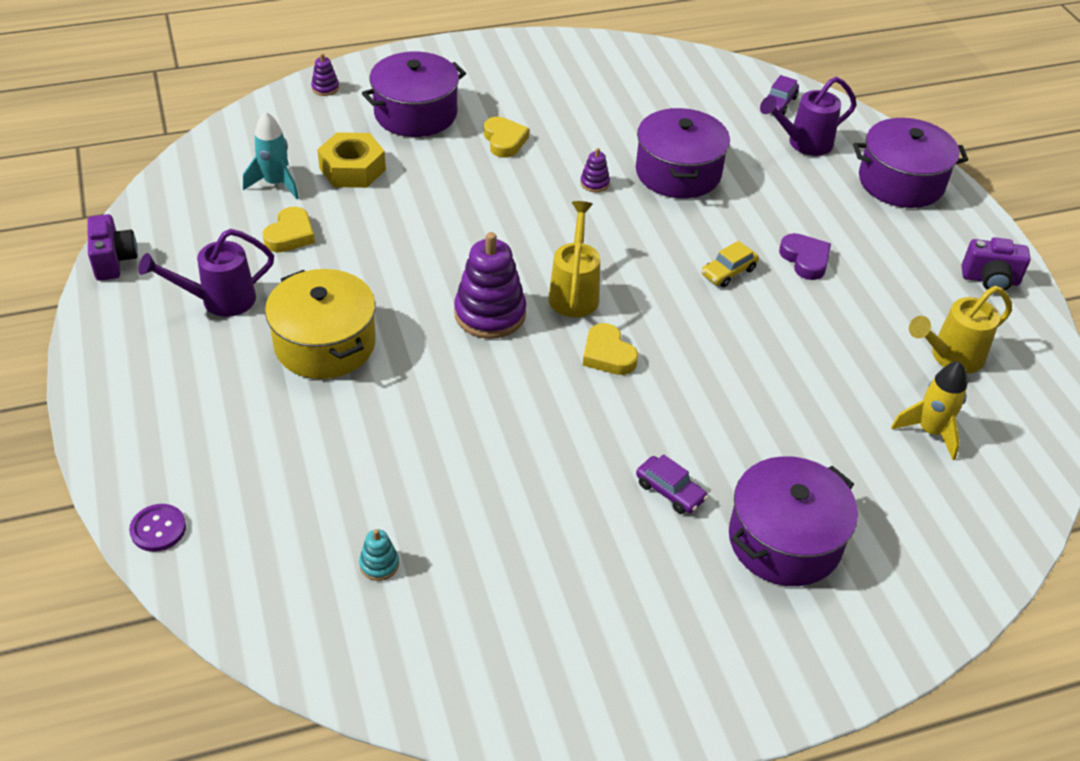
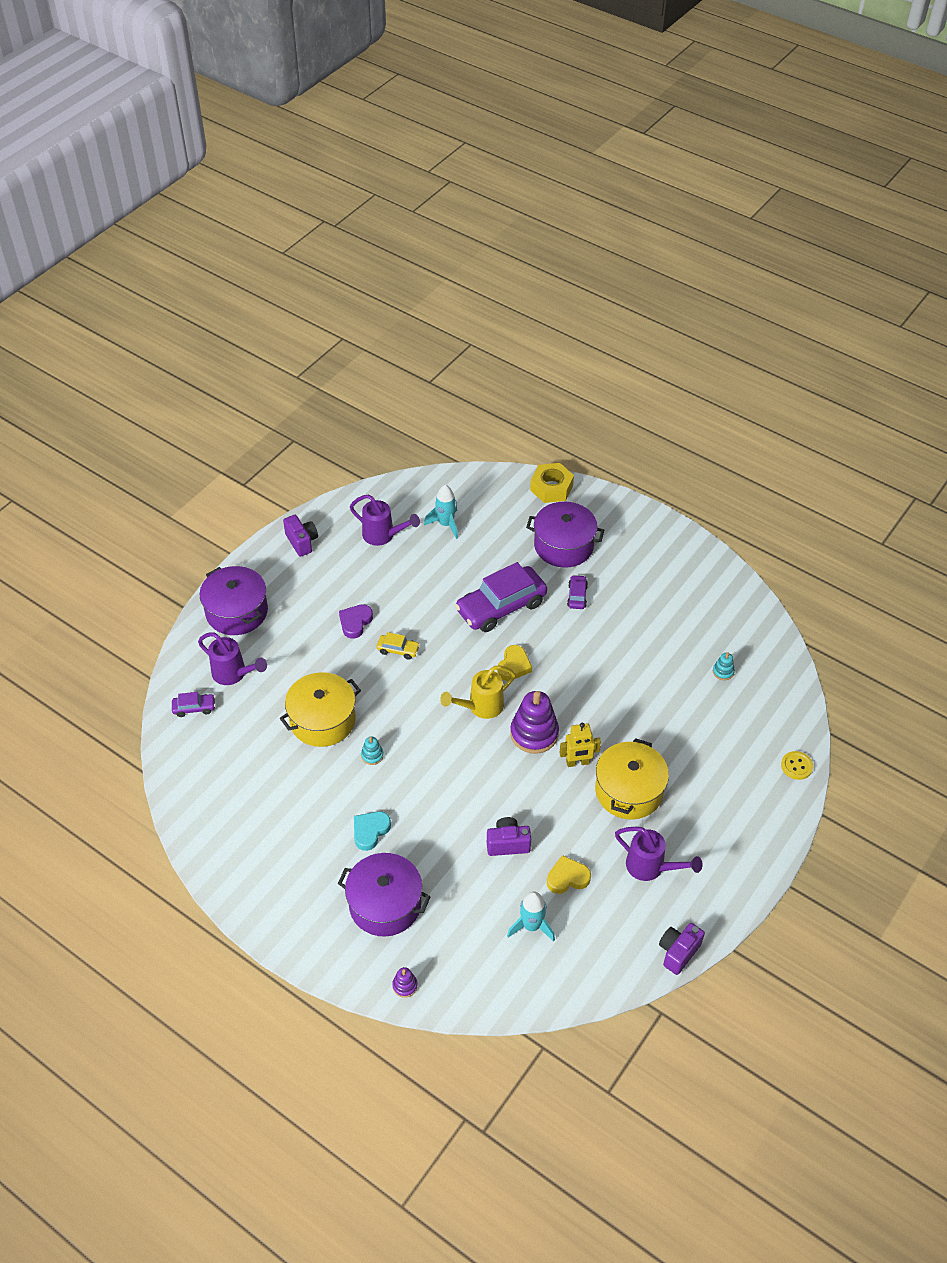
camera: 125 degrees left, 5 degrees up
purple button [129,504,186,552] -> yellow button [781,751,813,780]
yellow nut [317,132,386,188] -> yellow nut moved to [530,463,574,503]
yellow heart [484,117,529,158] -> turquoise heart [354,811,391,851]
purple stacking toy [580,148,610,192] -> turquoise stacking toy [361,736,384,765]
purple pot [636,108,730,198] -> yellow pot [280,672,361,747]
yellow rocket [891,361,967,460] -> turquoise rocket [424,485,458,539]
yellow watering can [909,286,1012,374] -> purple watering can [350,495,420,546]
none -> purple car [455,562,547,632]
none -> purple camera [487,817,531,856]
none -> yellow robot [560,723,601,767]

